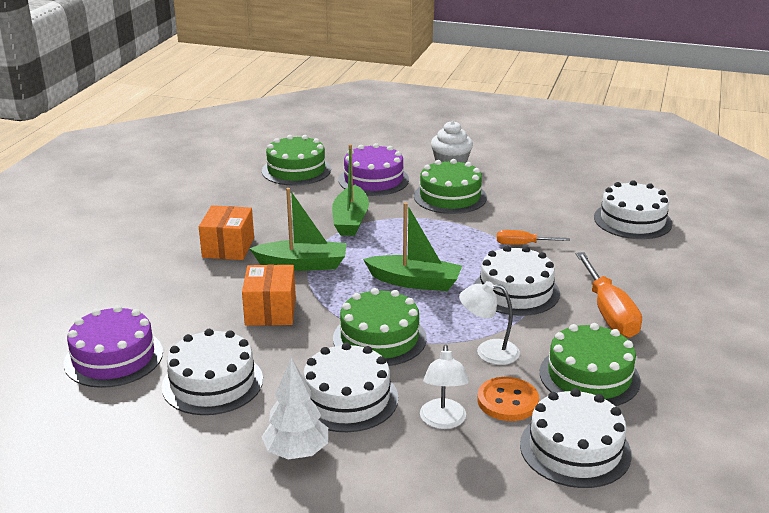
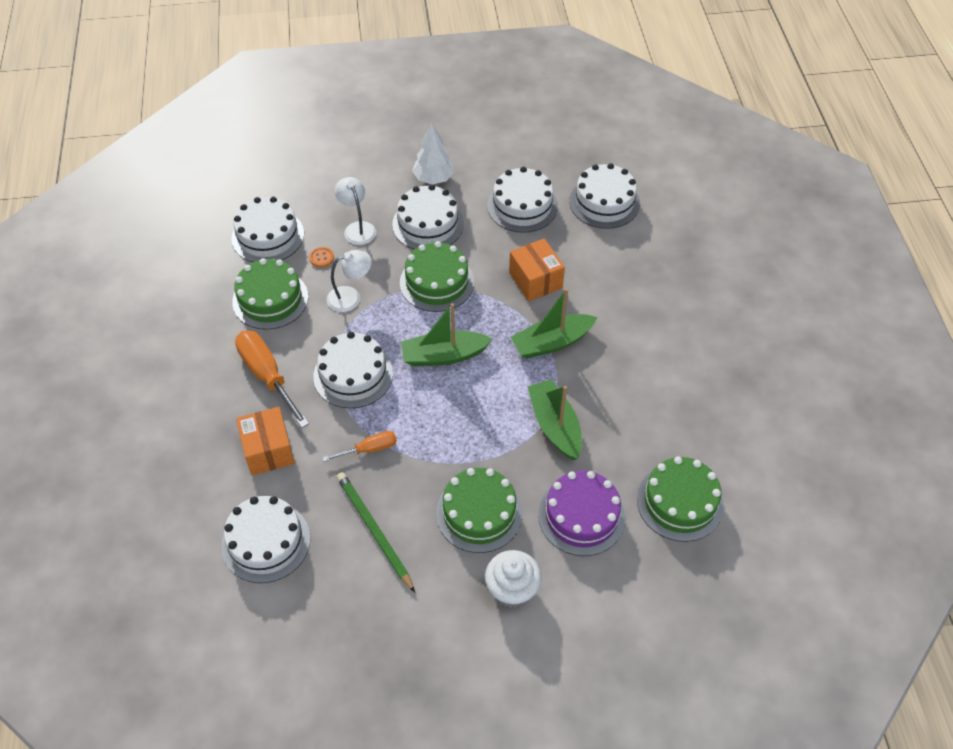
camera: 155 degrees right, 25 degrees up
purple cake [64,305,163,388] -> white cake [569,163,640,229]
orange box [199,205,254,260] -> orange box moved to [236,407,295,476]
orange button [477,377,539,421] -> orange button [309,247,334,267], size x0.57
none -> green pencil [337,472,415,593]

